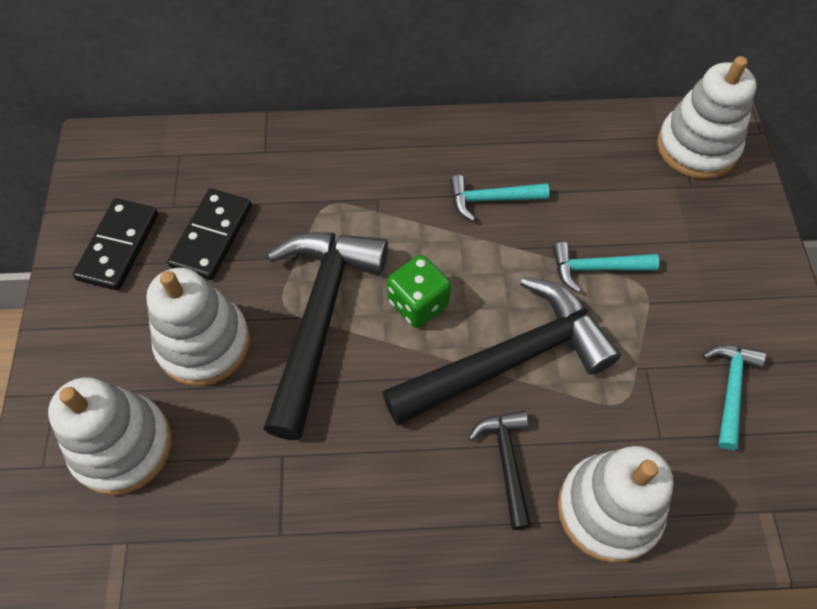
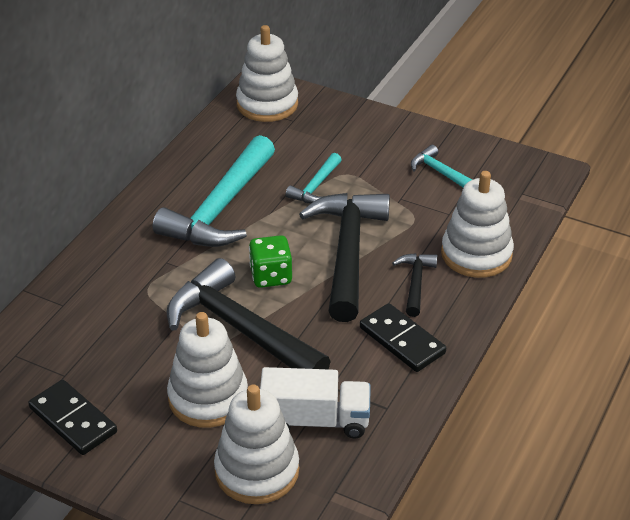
camera: 60 degrees left, 20 degrees down
black domino [168,188,252,280] -> black domino moved to [360,303,446,372]
turquoise hammer [450,175,549,222] -> turquoise hammer [153,135,275,247], size x2.10
black hammer [468,410,531,530] -> black hammer turned 75 degrees clockwise [392,253,438,317]
none -> white truck [260,367,371,439]

